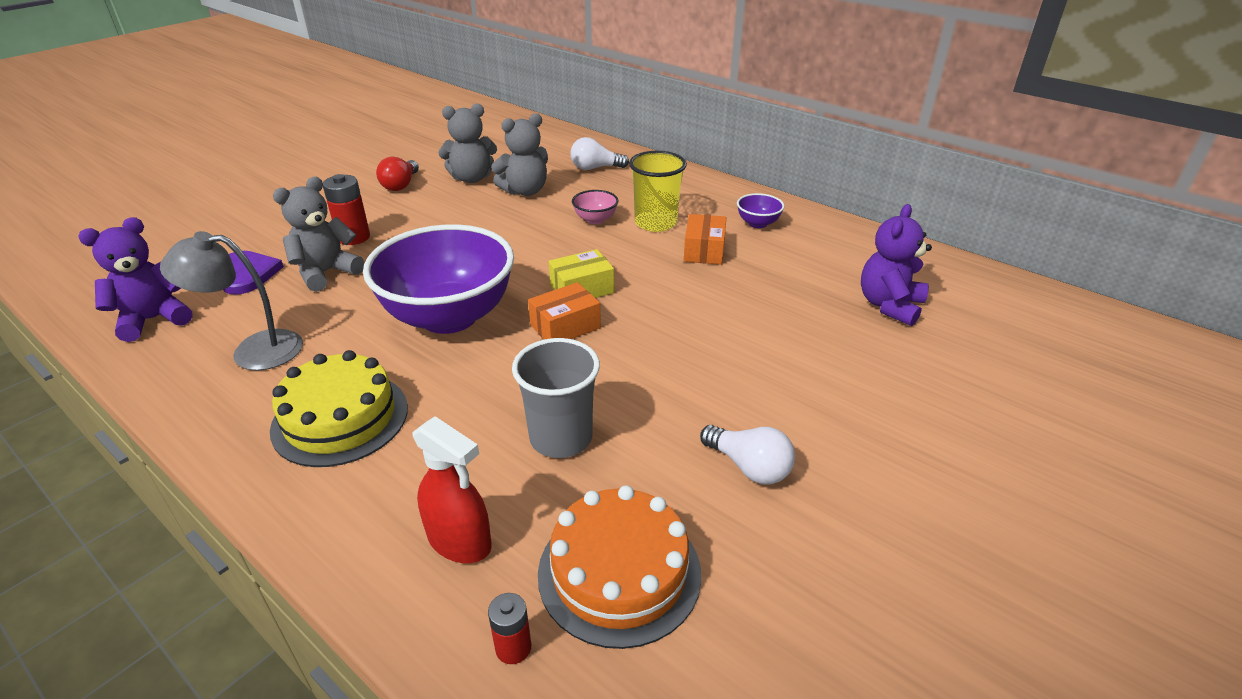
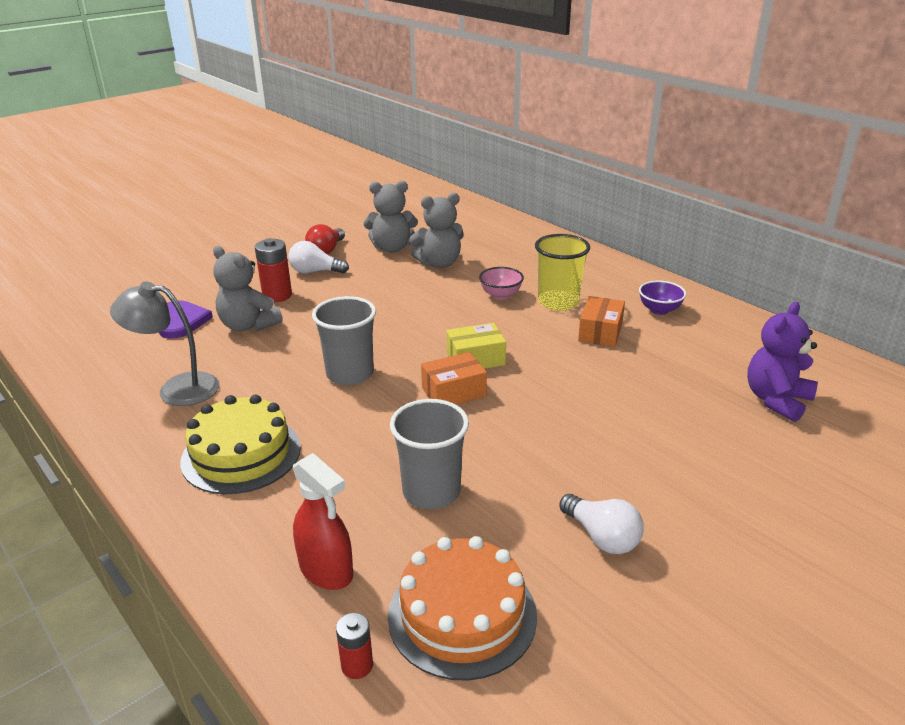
camera: 10 degrees right, 5 degrees down
purple teddy bear [78,217,193,342] -> none
grey teddy bear [273,177,364,292] -> grey teddy bear turned 105 degrees counterclockwise [213,246,283,332]
purple bowl [363,224,514,334] -> grey cup [312,296,376,386]
white light bulb [570,137,629,170] -> white light bulb moved to [288,241,349,274]

